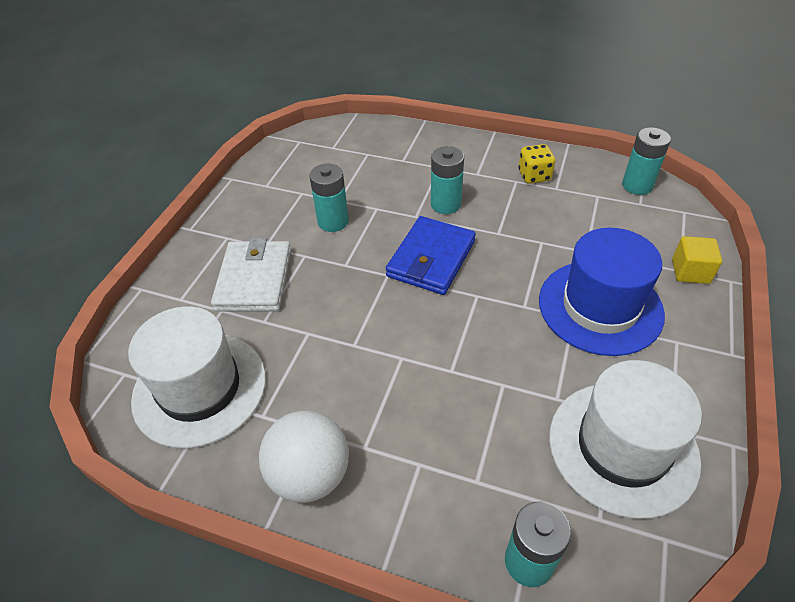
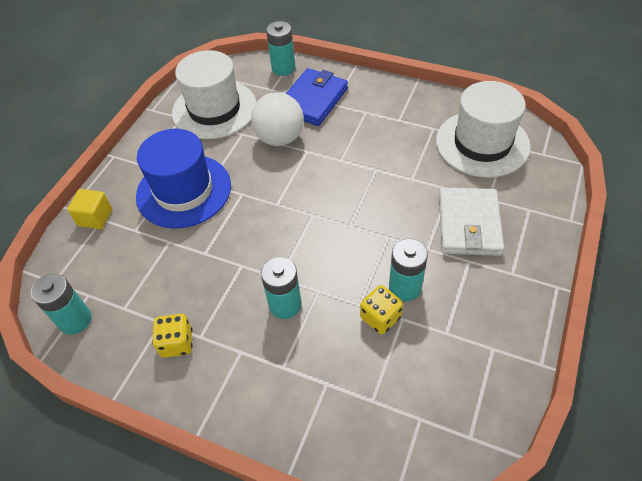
camera: 175 degrees left, 5 degrees up
white ball [259,411,349,503] -> white ball moved to [251,92,304,146]
blue wallet [386,216,476,295] -> blue wallet moved to [286,68,348,126]
none -> yellow dice [360,285,403,334]

